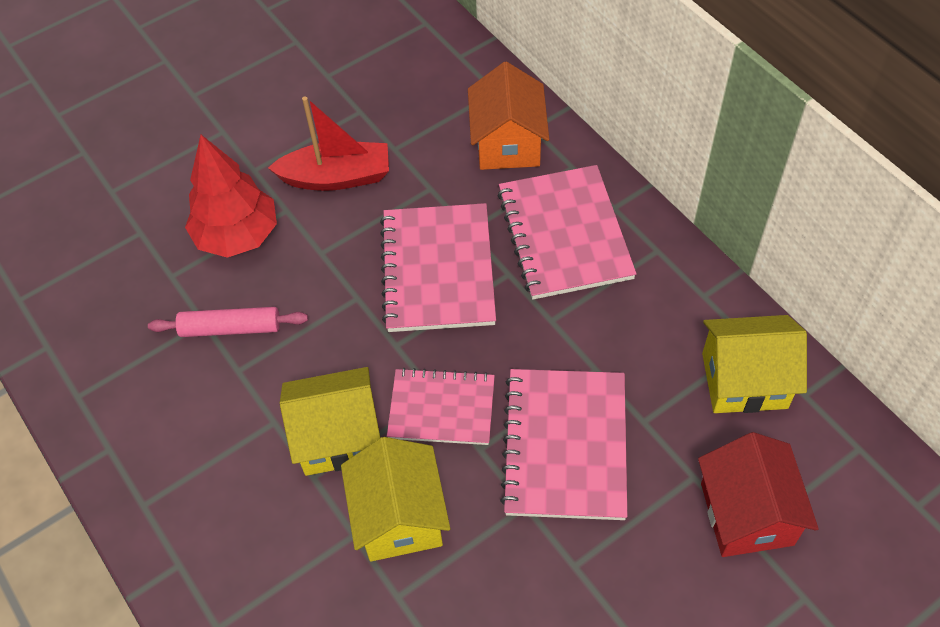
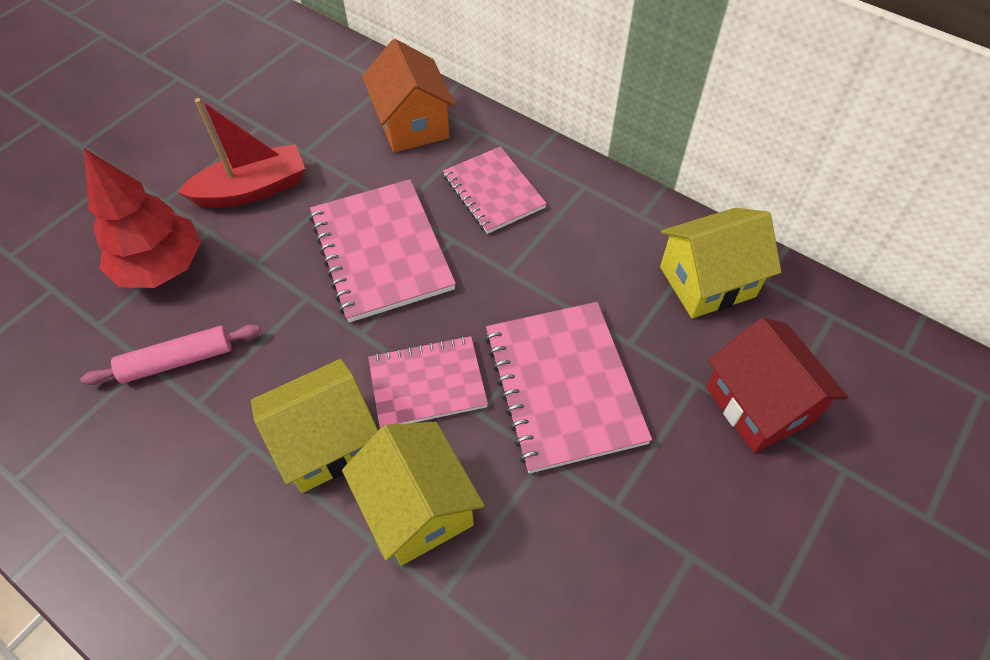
camera: 20 degrees left, 0 degrees up
pink notebook [497,165,637,300] -> pink notebook [443,146,547,234], size x0.66

